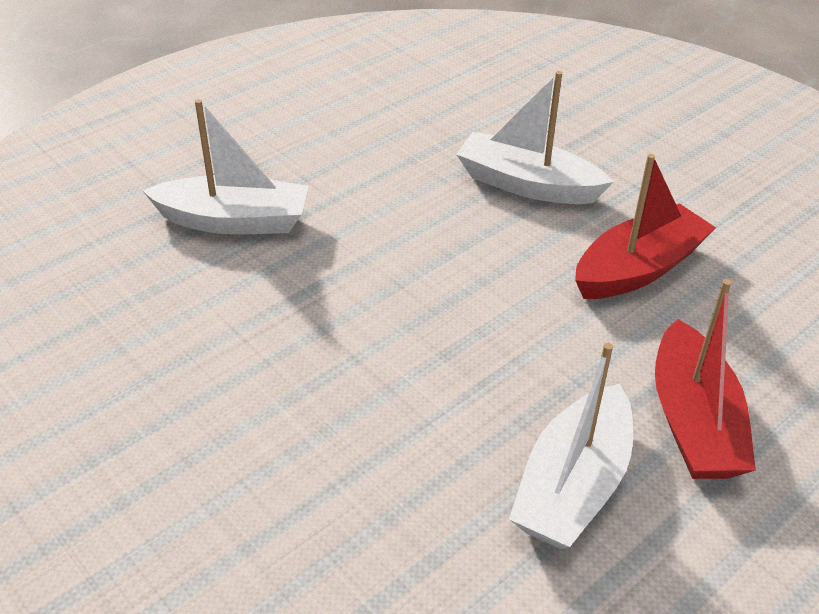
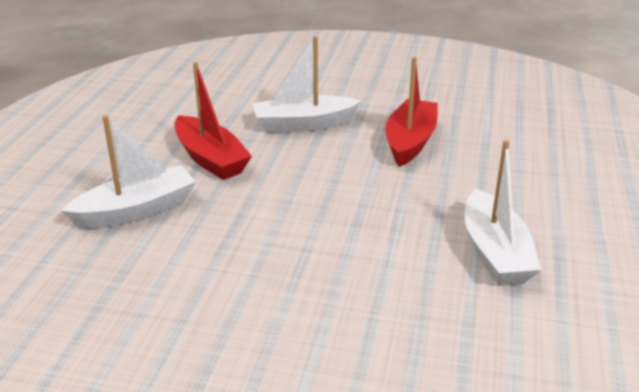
camera: 35 degrees left, 10 degrees down
red boat [655,279,756,479] -> red boat moved to [174,62,252,180]

